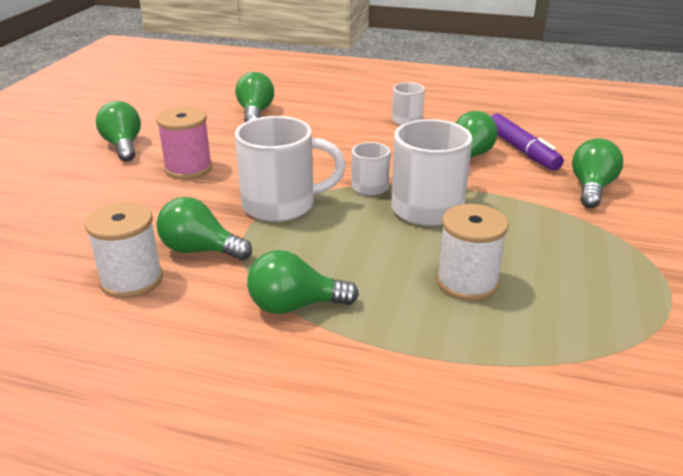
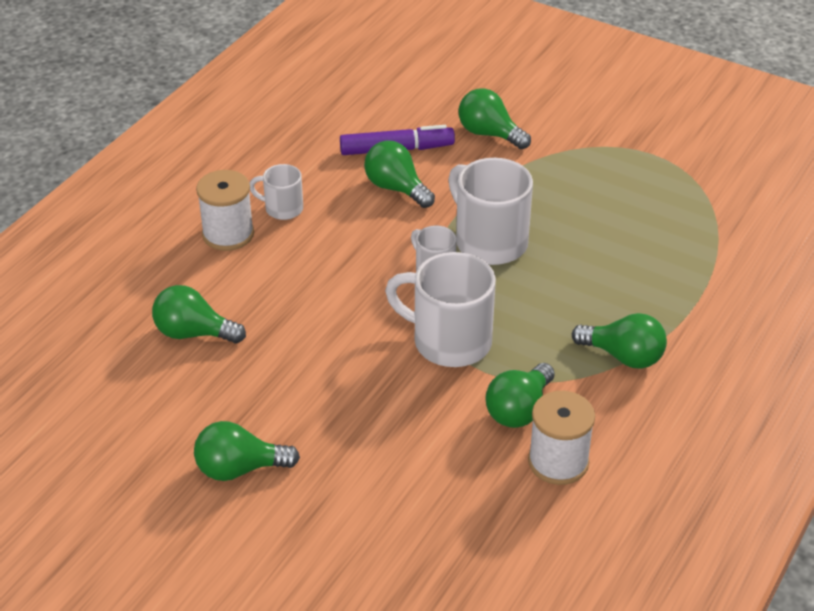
camera: 75 degrees left, 10 degrees up
pink spool [156,107,212,179] -> none
white mug [235,116,346,222] -> white mug turned 75 degrees counterclockwise [385,252,496,367]
green light bulb [247,250,359,314] -> green light bulb turned 75 degrees counterclockwise [572,313,667,369]
white spool [436,204,509,301] -> white spool moved to [196,170,254,251]

